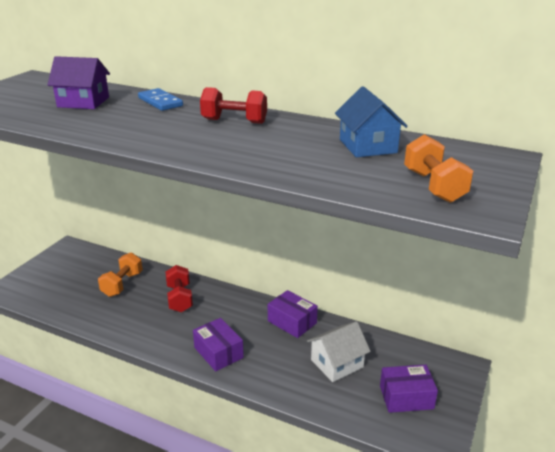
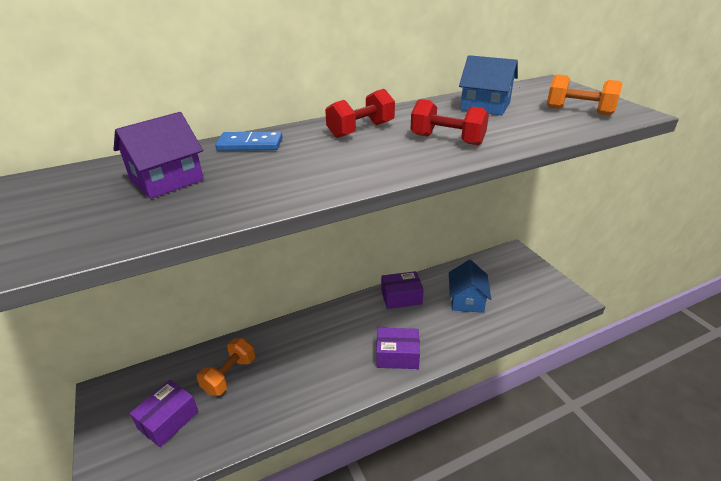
camera: 50 degrees left, 5 degrees up
orange dumbbell [98,253,143,297] -> orange dumbbell turned 60 degrees clockwise [197,338,255,396]
red dumbbell [166,265,193,312] -> red dumbbell moved to [411,99,489,145]
white house [307,321,371,382] -> blue house [449,260,491,313]
purple box [380,365,438,413] -> purple box moved to [130,380,199,447]

